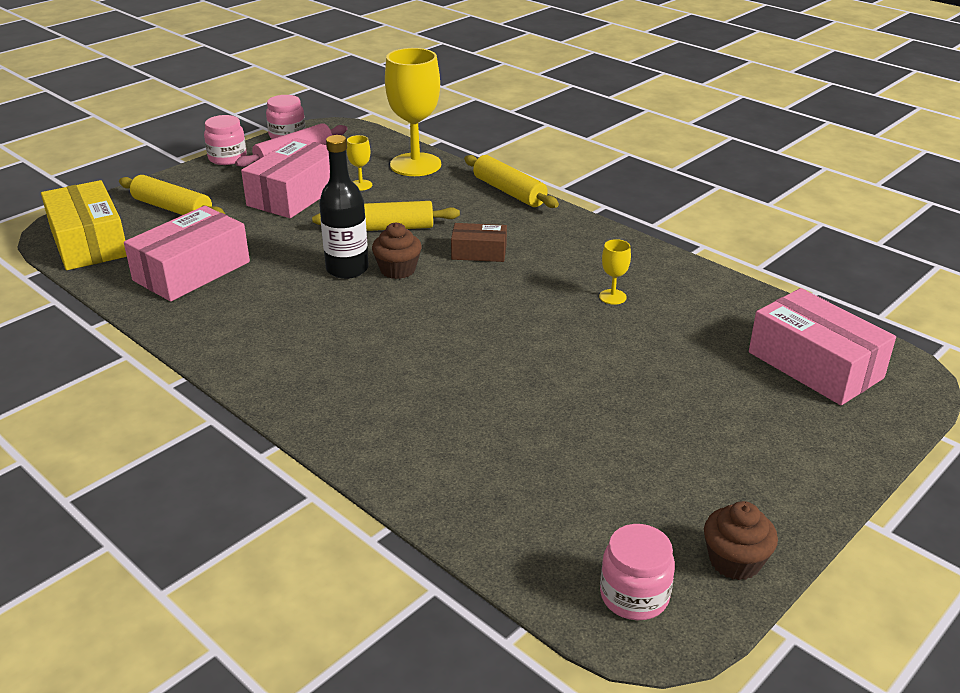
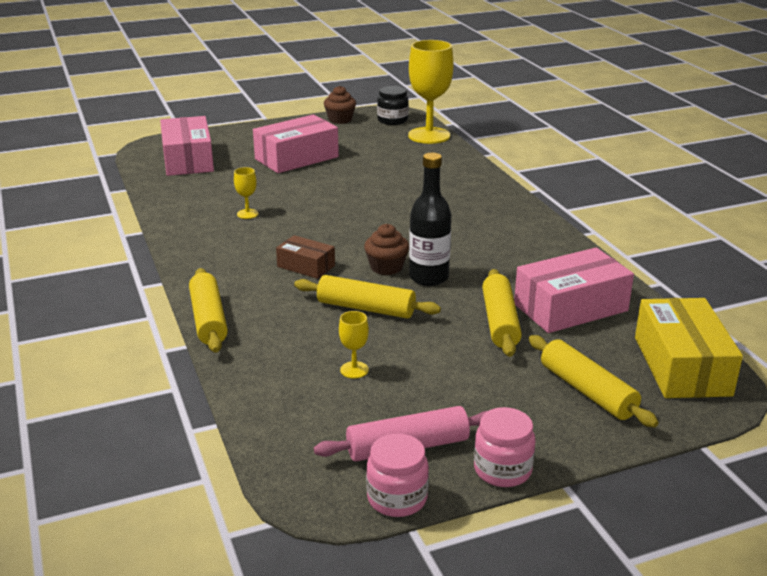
camera: 155 degrees left, 5 degrees down
pink box [241,138,330,218] -> pink box moved to [253,115,339,173]
yellow goblet [385,48,441,176] -> yellow goblet moved to [408,40,453,144]
pink jar [600,524,675,620] -> black jar [377,86,409,125]
none -> yellow rolling pin [482,269,522,357]

